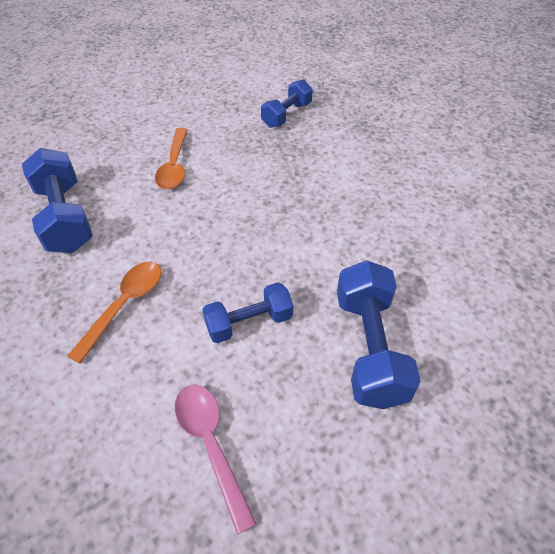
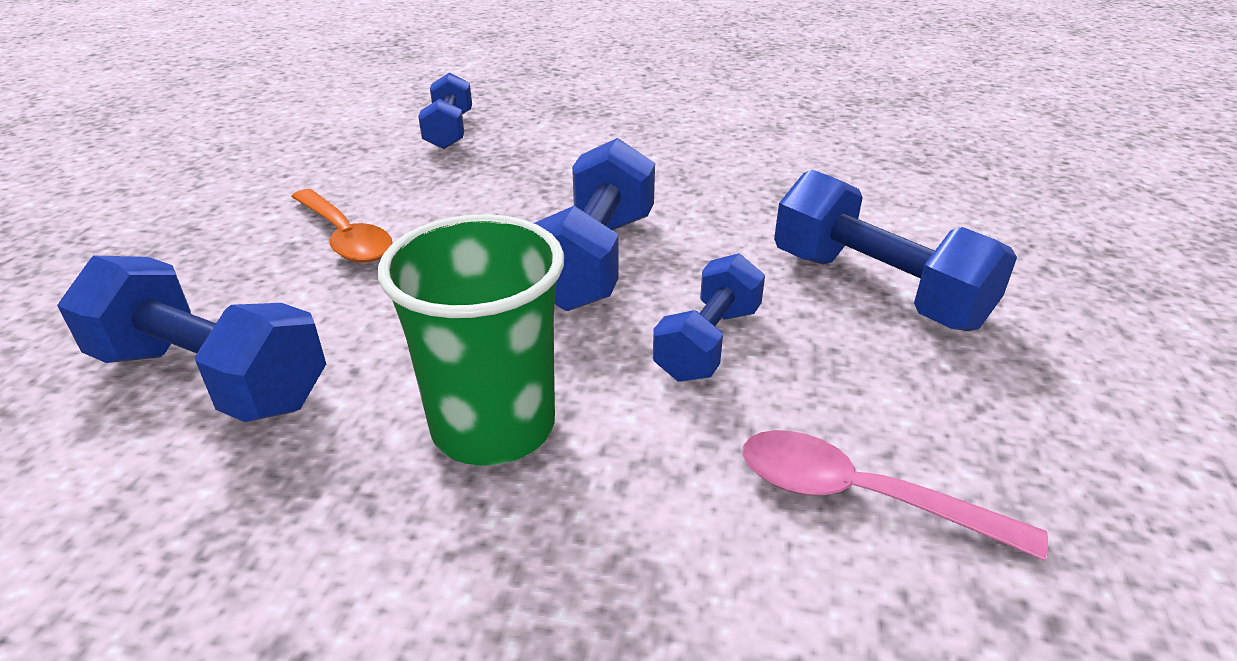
camera: 40 degrees left, 15 degrees down
orange spoon [67,261,161,364] -> green cup [378,214,564,466]
none -> blue dumbbell [534,138,655,311]

